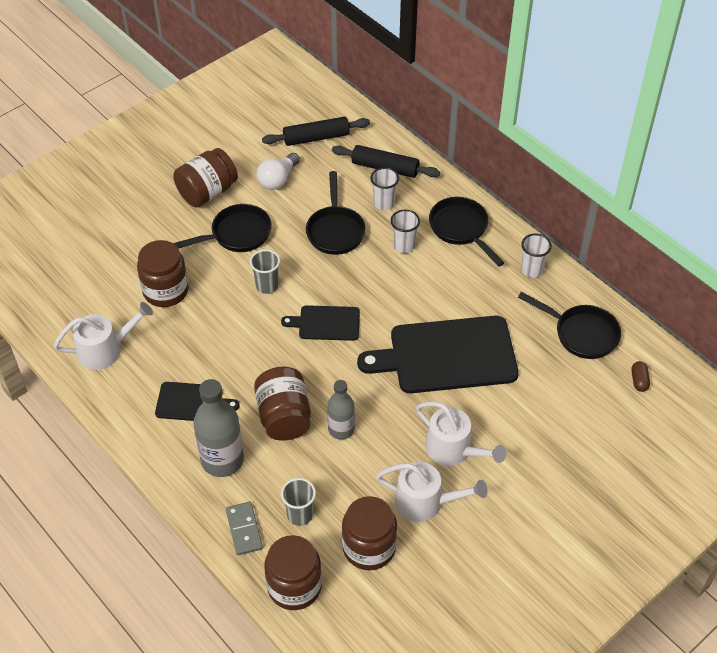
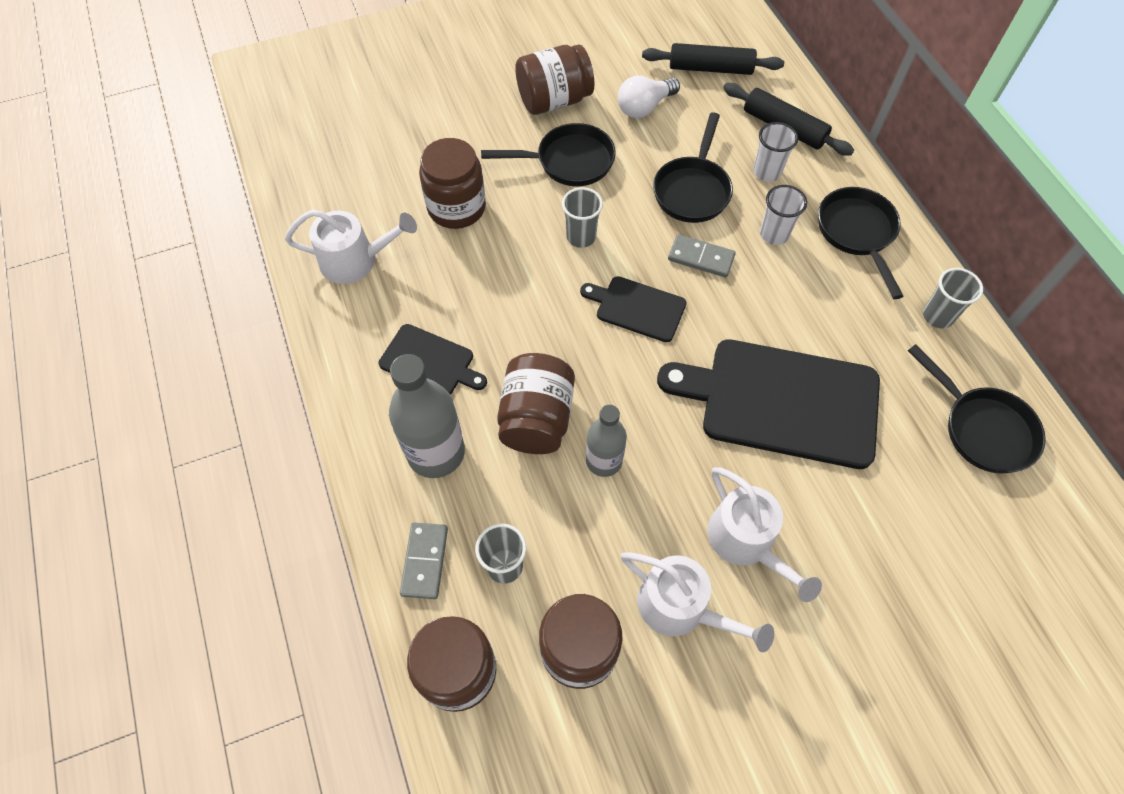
camera: 20 degrees right, 10 degrees up
white cup [521,234,552,278] -> grey cup [923,268,983,329]
brown capsule [632,361,650,392] -> none
none -> grey domino [668,234,736,277]

